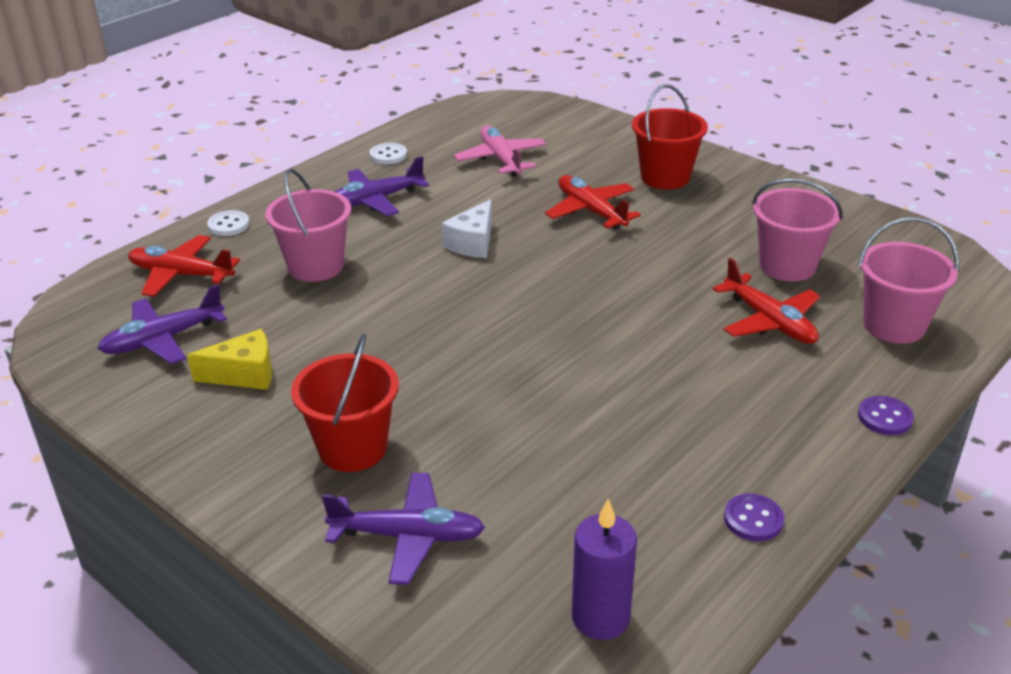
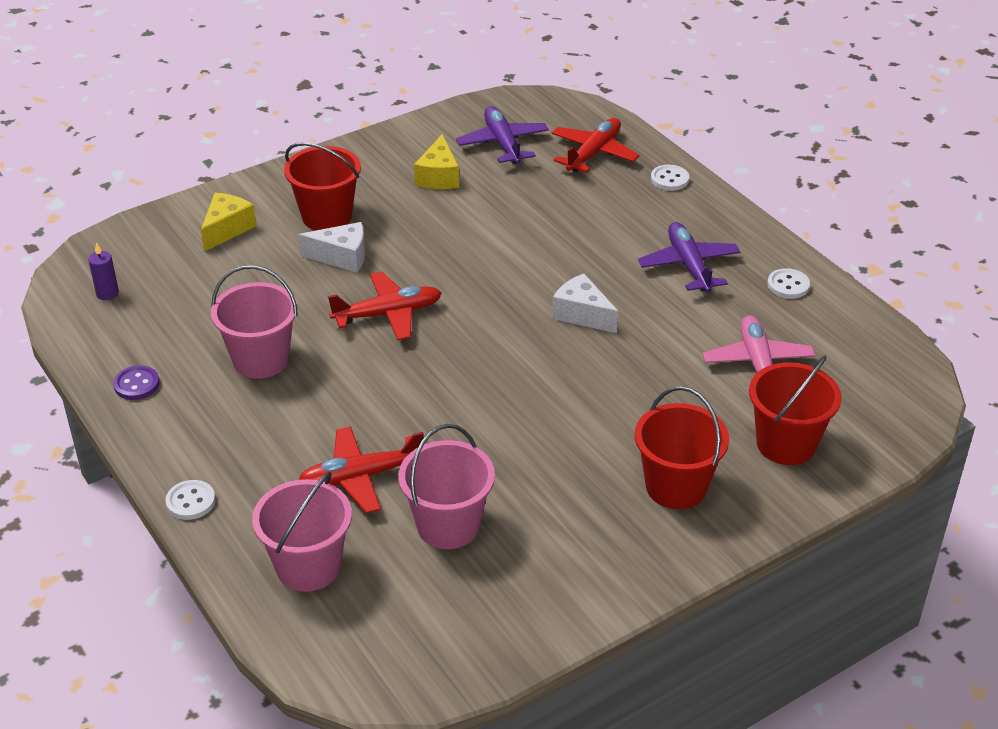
camera: 105 degrees right, 5 degrees up
pink bucket [265,168,351,282] -> pink bucket moved to [211,265,298,379]
purple plane [322,472,485,585] -> yellow cheese [201,193,256,252]
pink plane [454,125,546,177] -> pink plane turned 90 degrees counterclockwise [703,315,816,391]
red plane [545,175,641,229] -> red plane moved to [328,272,442,340]
purple candle [572,499,637,640] -> purple candle [88,242,119,300], size x0.59
purple button [858,396,914,435] -> white button [166,480,215,520]
none -> white cheese [299,222,365,273]
none -> red bucket [749,355,842,465]

